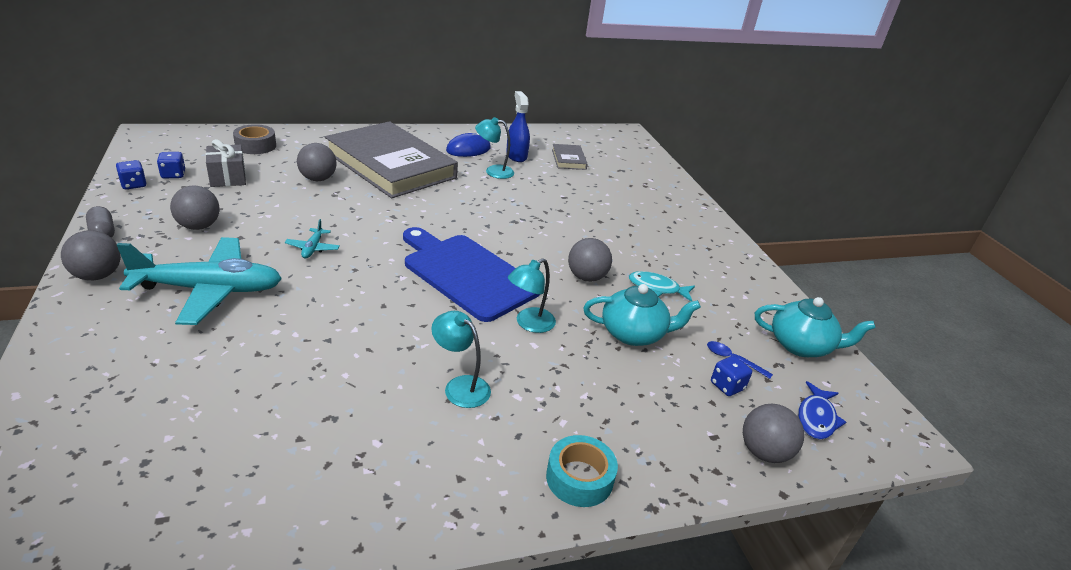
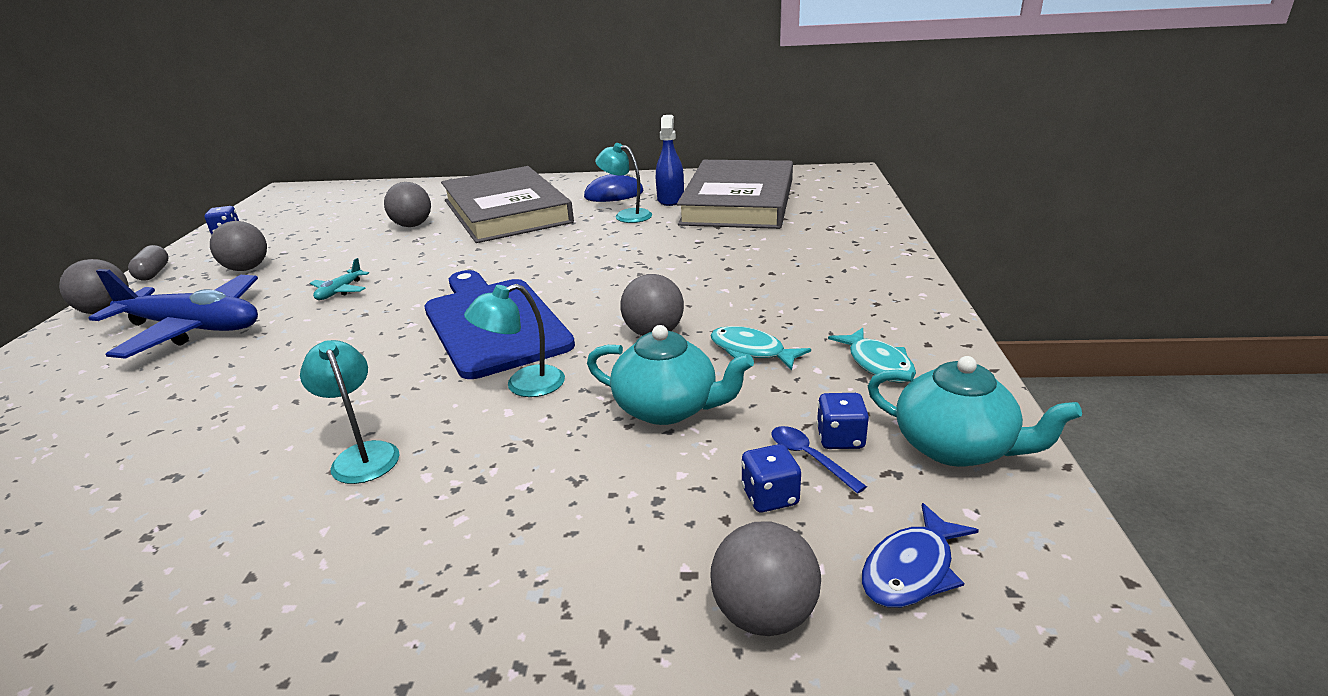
camera: 25 degrees right, 5 degrees down
turquoise plane [117,237,282,325] -> blue plane [89,269,258,359]
blue dice [157,152,185,179] -> blue dice moved to [817,393,869,449]
grey gift [206,139,246,187] -> none
grey tape [233,124,276,154] -> none
turquoise tape [546,435,618,507] -> none
grey book [552,144,588,170] -> grey book [677,160,793,229], size x2.46
none -> turquoise fish [828,328,916,383]

